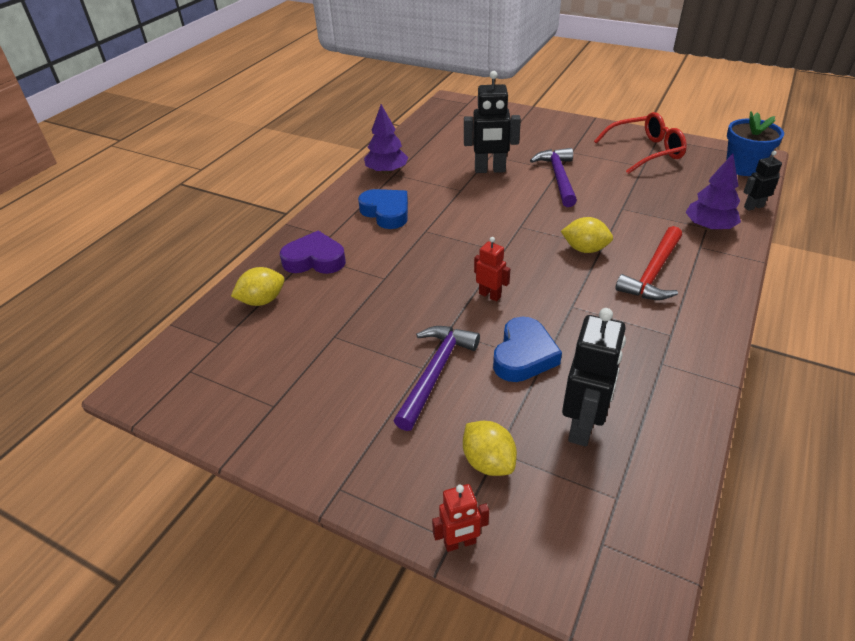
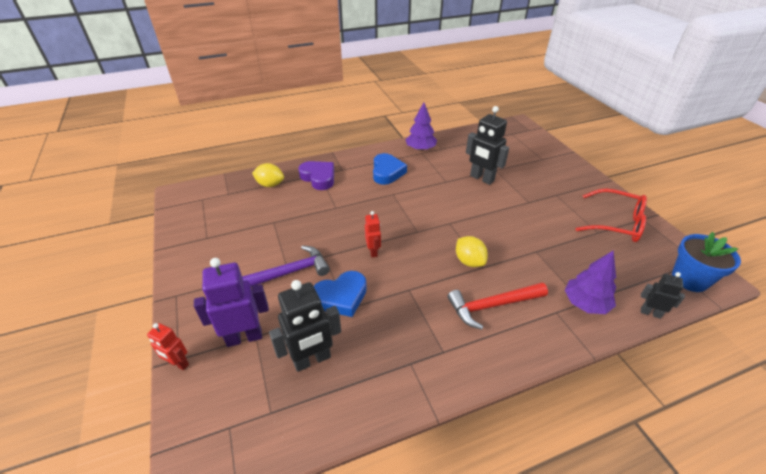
camera: 40 degrees right, 0 degrees up
yellow lemon [463,421,517,476] -> purple robot [194,258,269,347]
purple hammer [530,148,577,207] -> none

